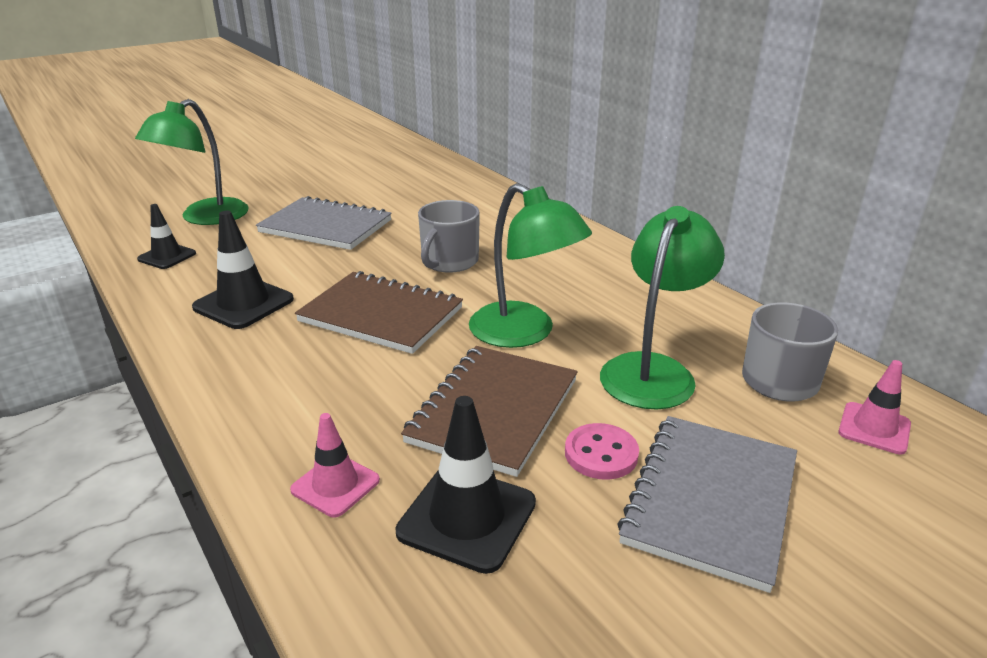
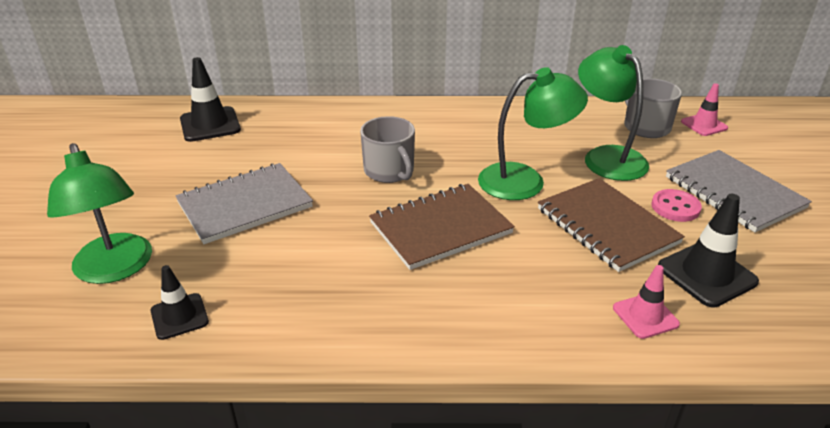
camera: 55 degrees left, 5 degrees up
black traffic cone [192,211,294,329] -> black traffic cone moved to [180,57,241,142]

